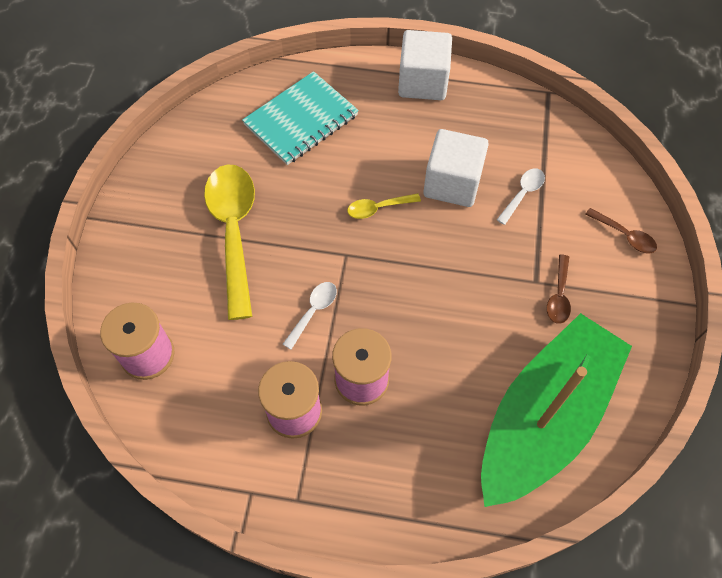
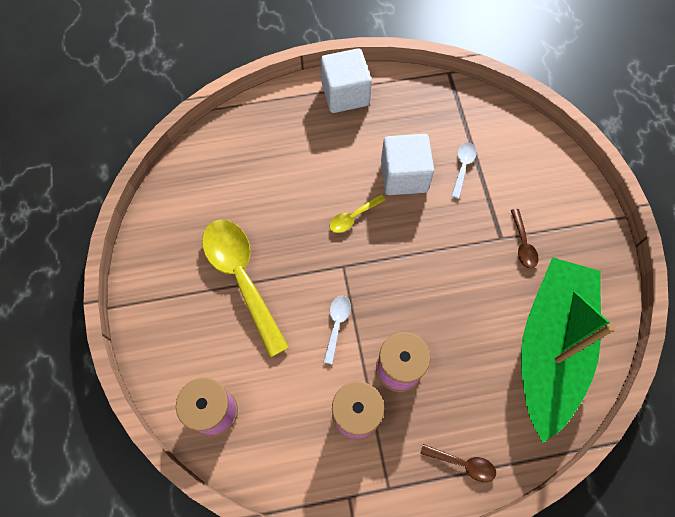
camera: 20 degrees left, 5 degrees up
turquoise notebook [242,71,359,165] -> none
brown spoon [585,208,657,254] -> brown spoon moved to [420,444,496,482]

